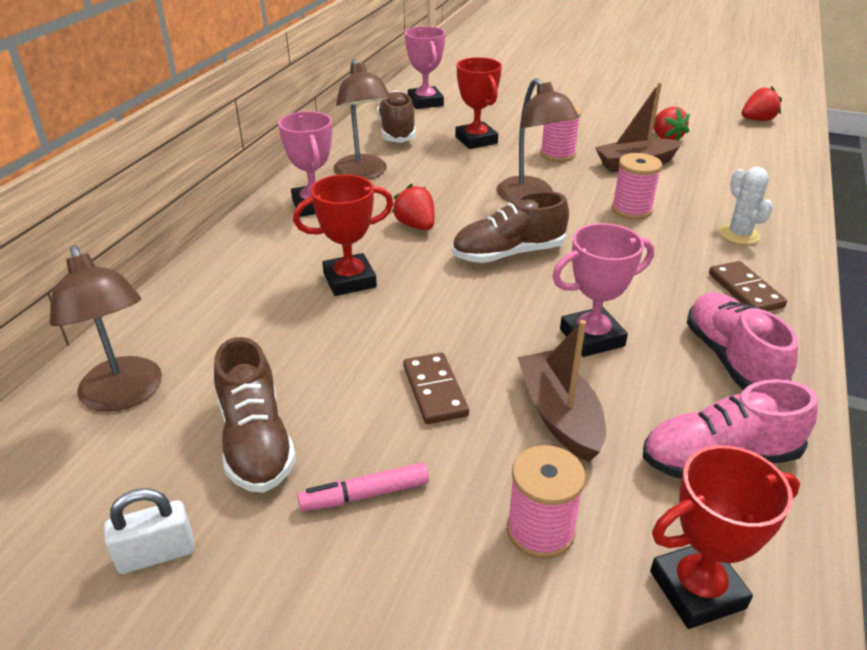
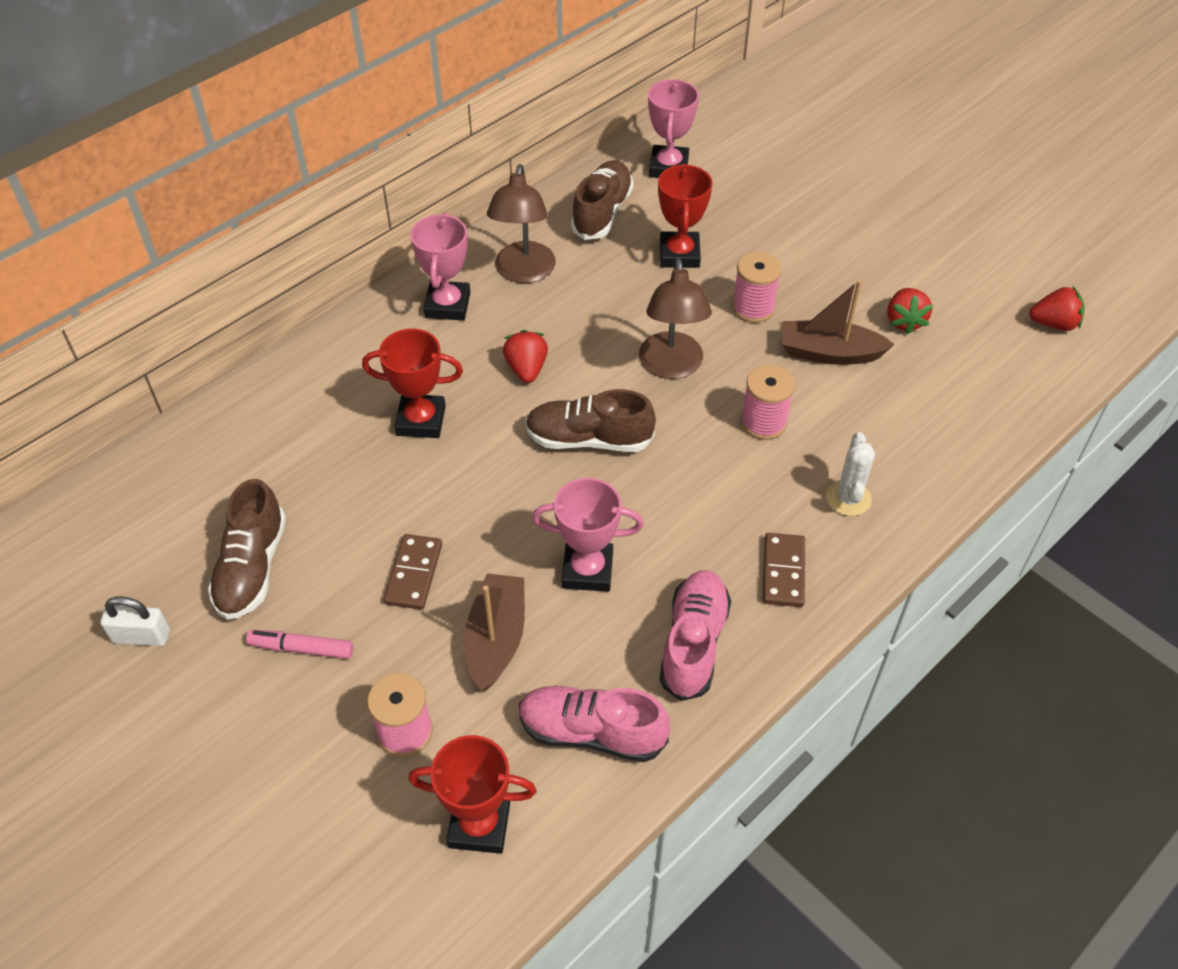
camera: 25 degrees right, 15 degrees up
brown lamp [50,245,162,412] -> none

